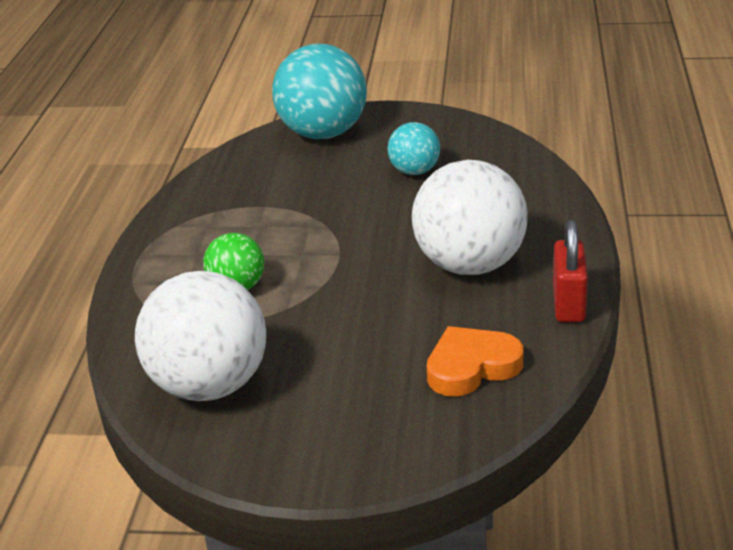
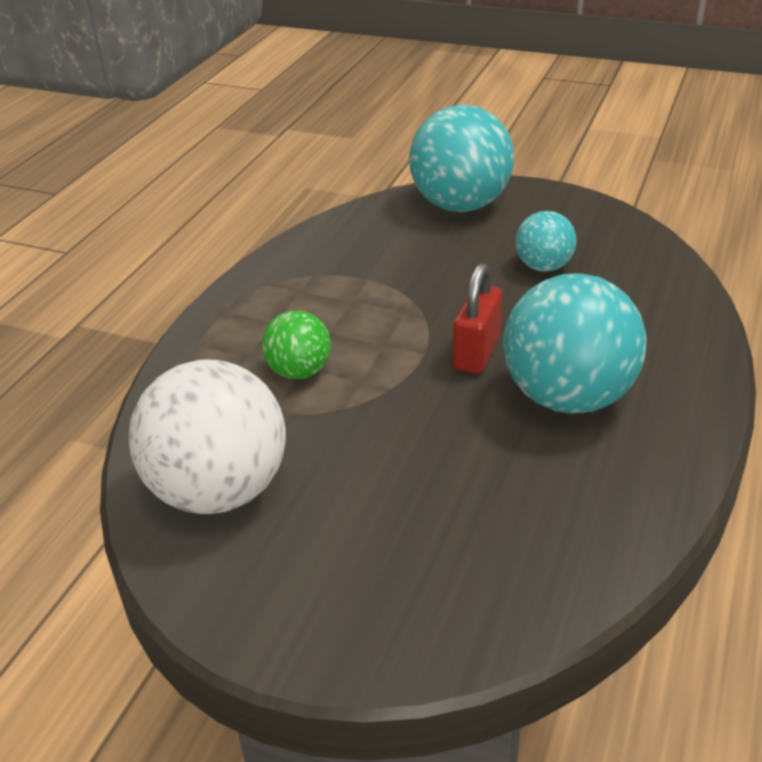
camera: 15 degrees right, 5 degrees up
white ball [412,160,528,275] -> turquoise ball [503,273,647,414]
orange heart [427,326,524,397] -> none
red padlock [553,220,588,322] -> red padlock moved to [453,263,502,374]

